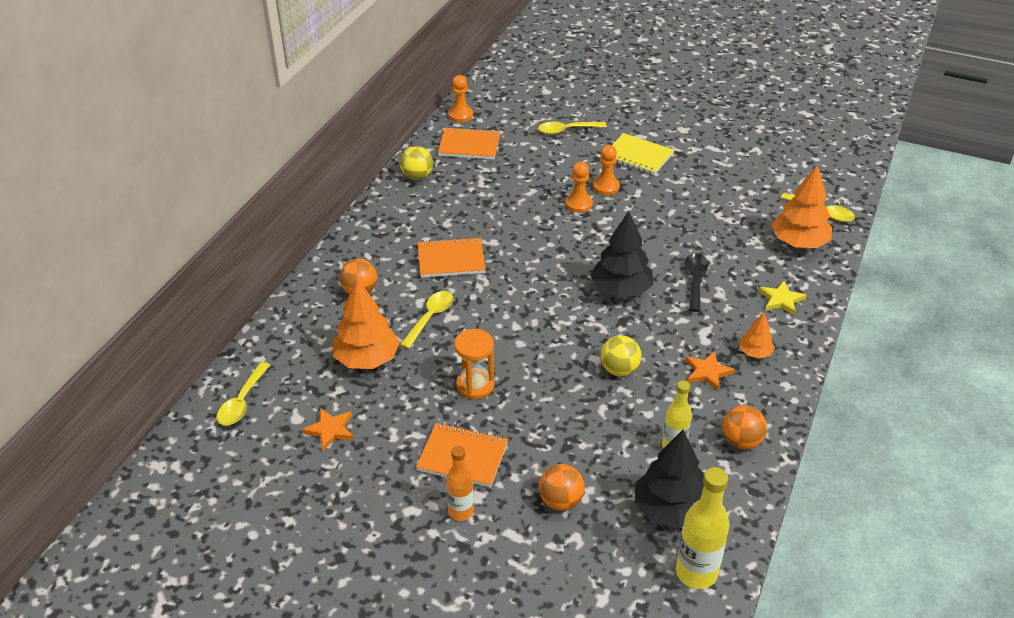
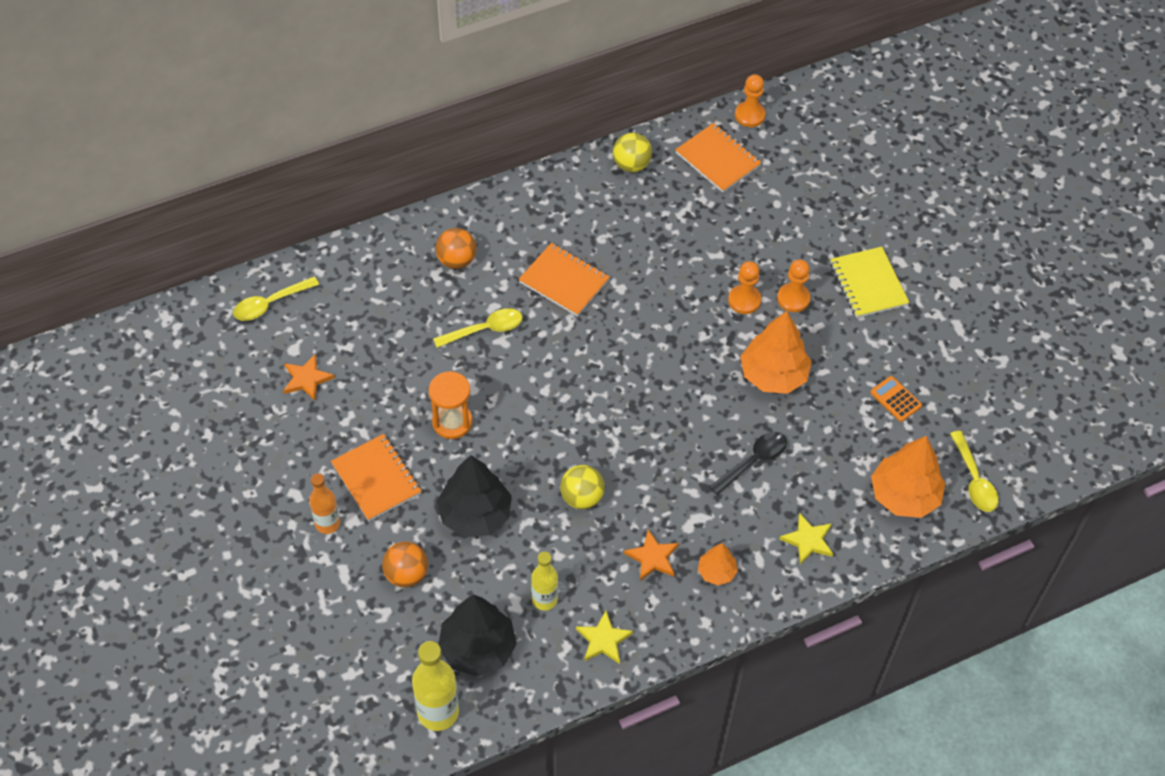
camera: 40 degrees right, 15 degrees up
orange tree [333,279,400,369] -> orange tree moved to [740,311,812,394]
yellow spoon [538,122,607,134] -> none
black tree [590,211,653,298] -> black tree moved to [437,455,512,537]
orange ball [722,405,767,449] -> yellow star [576,611,633,664]
none -> orange calculator [870,376,922,422]

